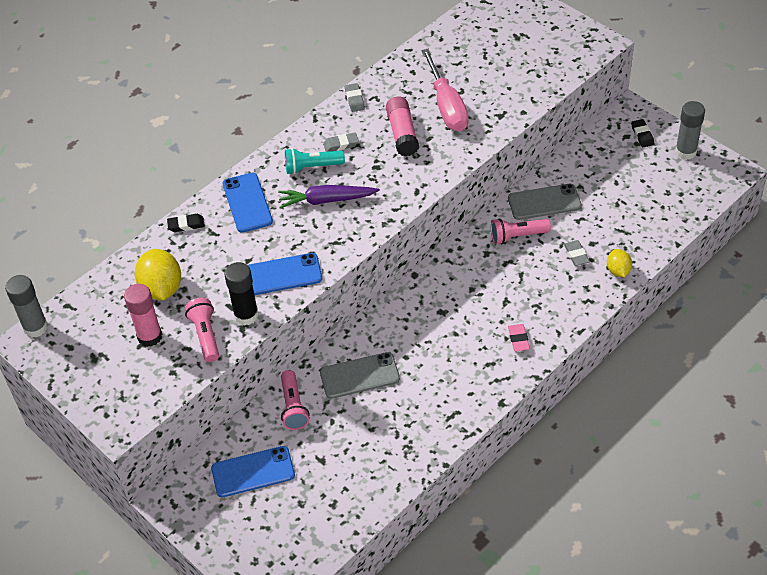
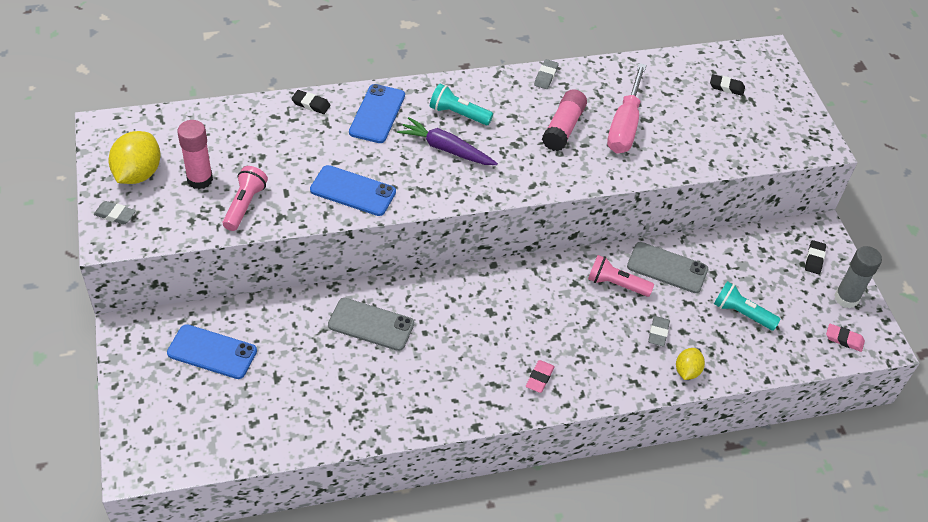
camera: 25 degrees right, 0 degrees up
grey glue stick [5,275,48,337] -> none
yellow lemon [135,249,181,300] -> yellow lemon moved to [109,131,160,184]
black glue stick [224,262,259,326] -> none
pink flashlight [281,370,309,430] -> none
grey eraser [323,132,359,152] -> grey eraser moved to [94,201,136,224]
none -> black eraser [710,74,745,96]
none -> turquoise flashlight [714,281,781,331]
none -> pink eraser [826,324,865,352]

